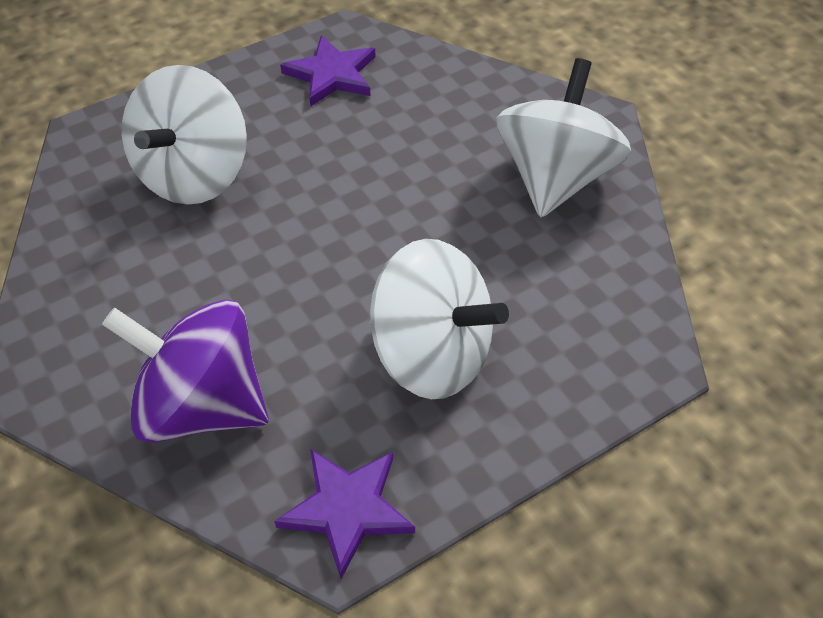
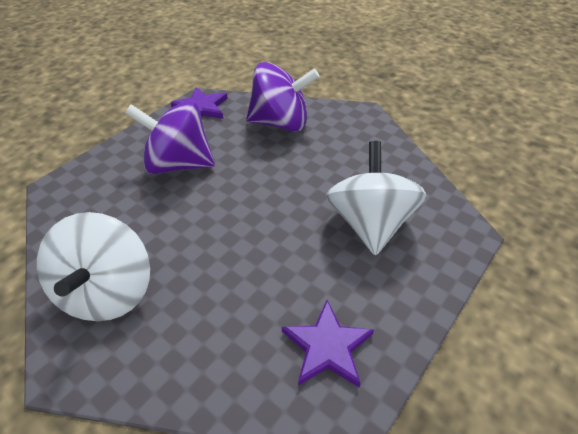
camera: 160 degrees right, 5 degrees down
white spinning top [370,239,509,399] -> purple spinning top [125,100,215,174]

